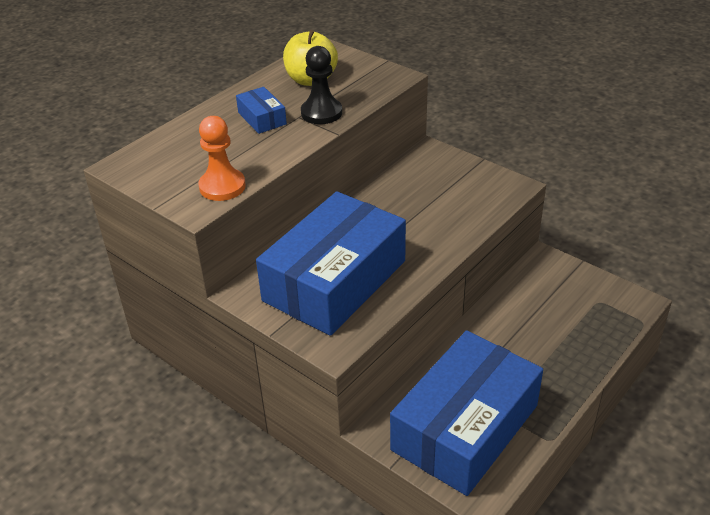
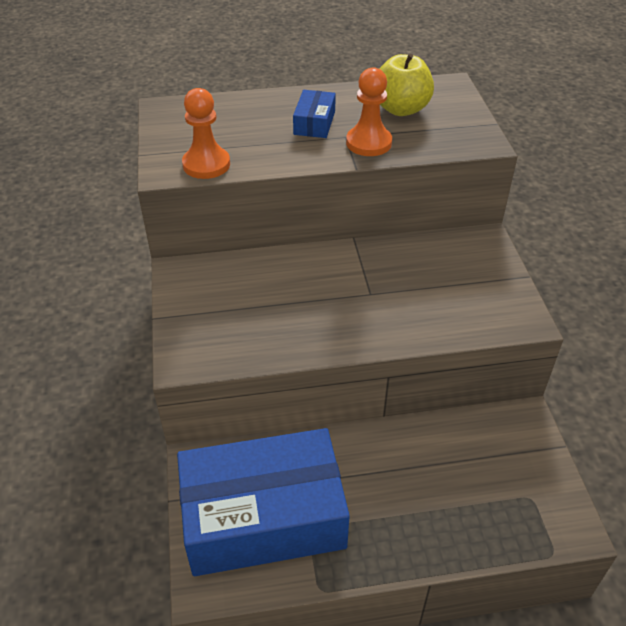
camera: 40 degrees right, 5 degrees up
blue box [256,191,406,336] -> none
black pawn [301,46,342,124] -> orange pawn [346,67,392,156]

